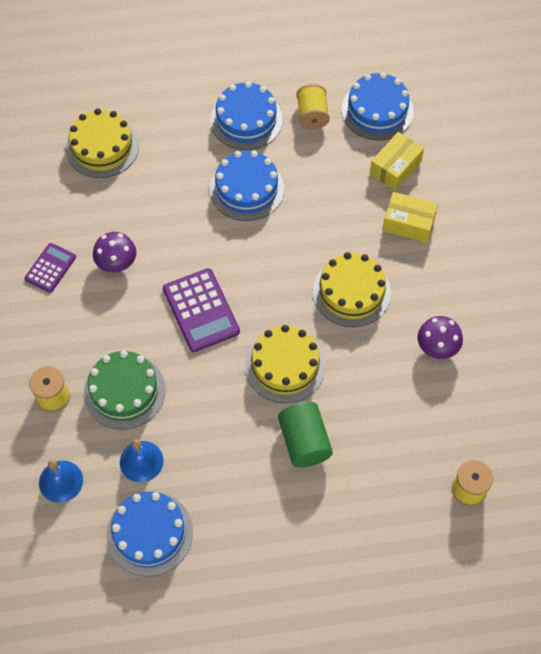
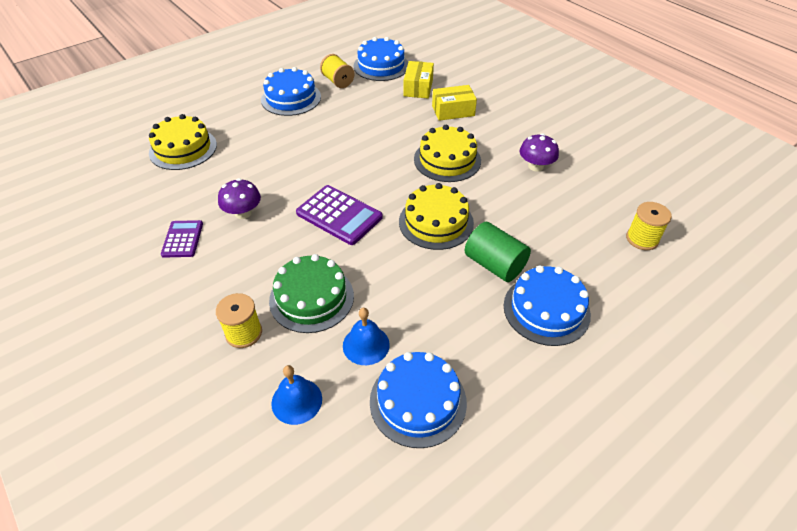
camera: 30 degrees left, 15 degrees down
blue cake [210,150,284,221] -> blue cake moved to [504,266,591,346]

